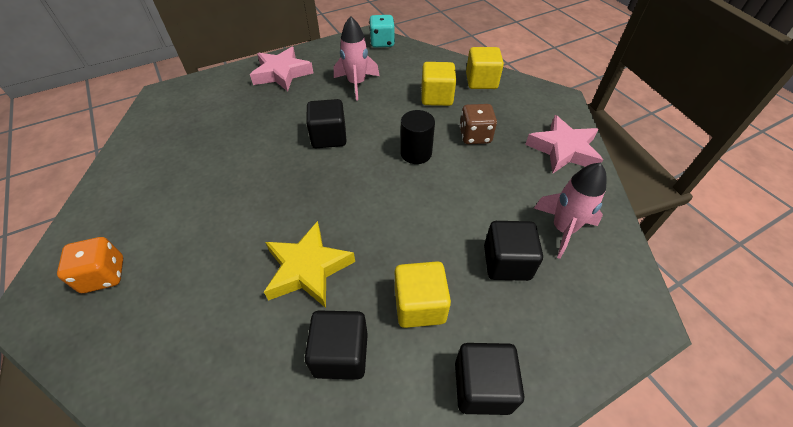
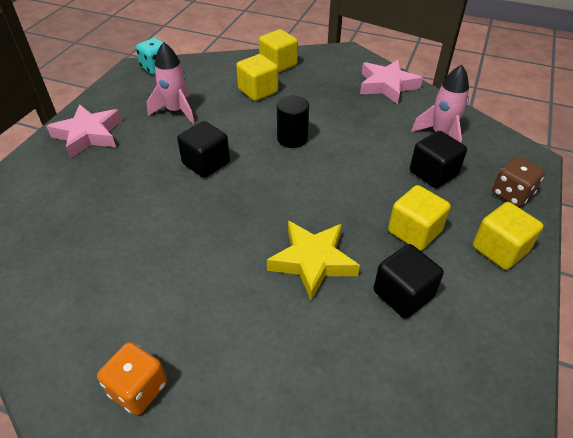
camera: 40 degrees left, 5 degrees down
black cube [455,343,525,415] -> yellow cube [473,202,543,270]
brown dice [459,104,497,144] -> brown dice moved to [492,156,545,207]

